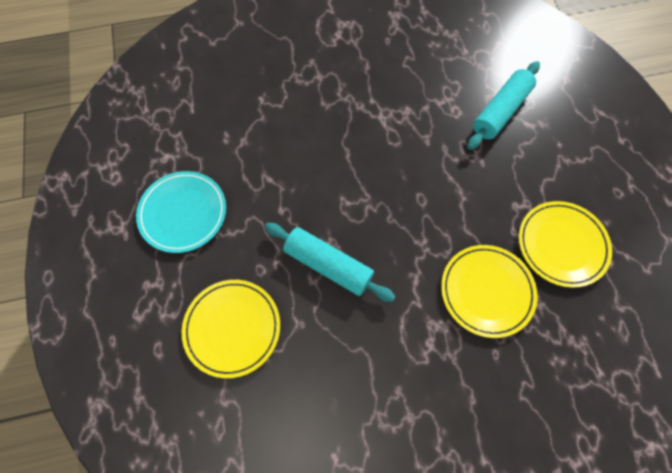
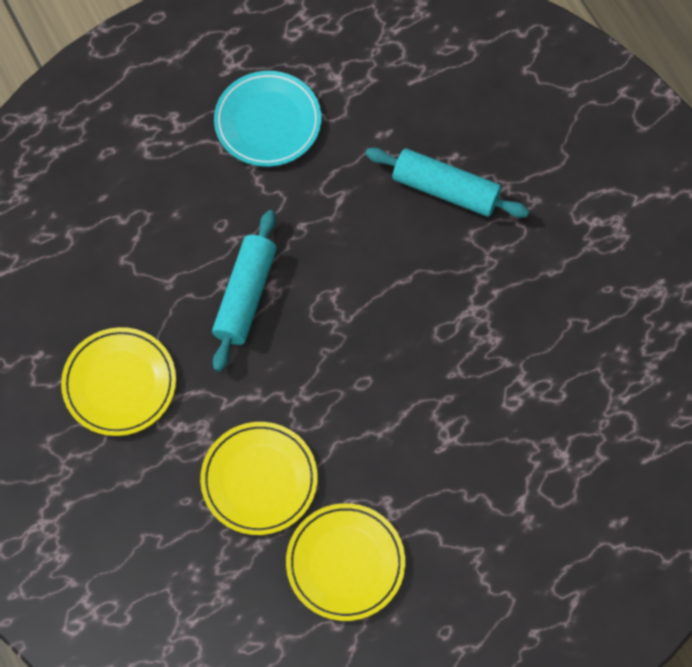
camera: 75 degrees right, 0 degrees up
yellow plate [182,280,280,378] -> yellow plate moved to [61,327,176,436]
turquoise rolling pin [467,61,540,150] -> turquoise rolling pin moved to [365,148,529,218]

